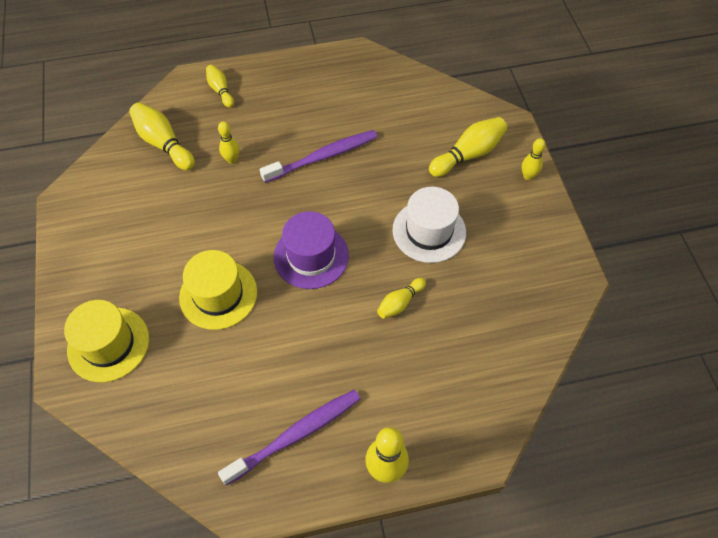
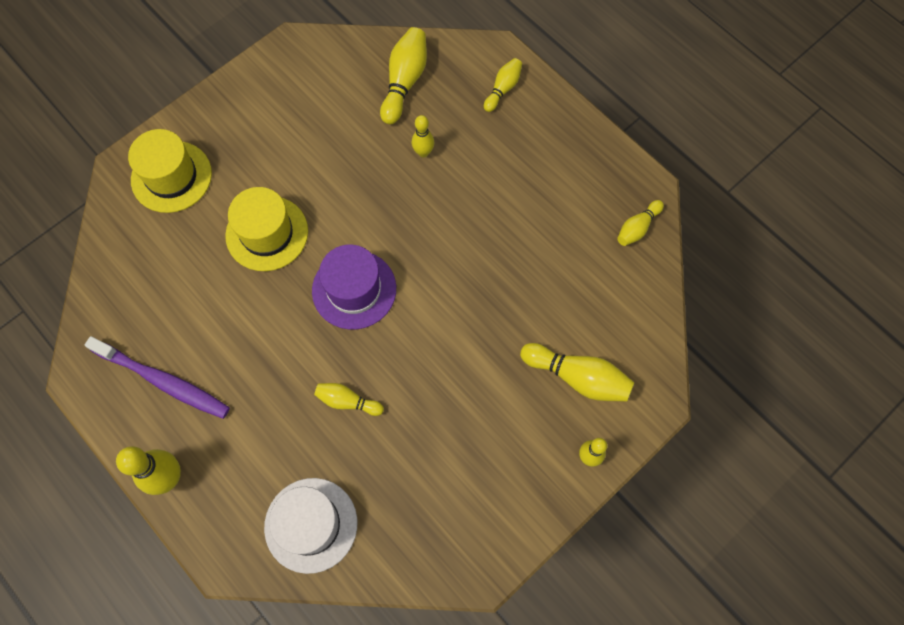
camera: 60 degrees right, 10 degrees up
purple toothbrush [260,130,377,183] -> none
white hat [393,187,466,263] -> white hat moved to [264,478,357,574]
none -> yellow bowling pin [617,200,664,246]

